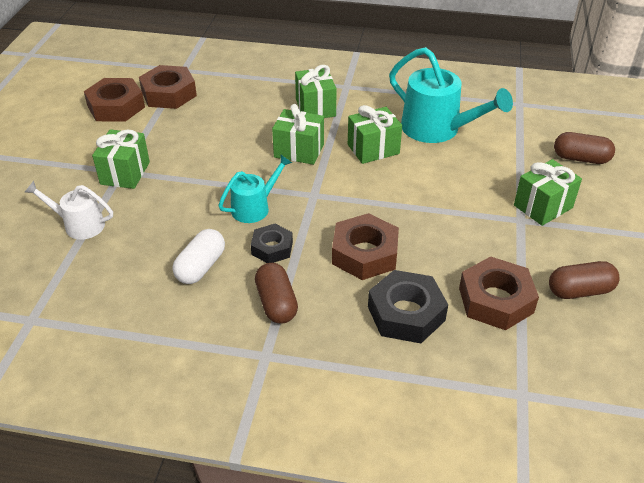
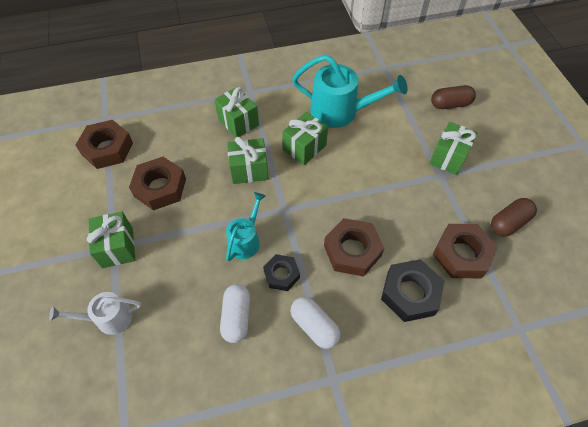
camera: 25 degrees left, 15 degrees up
brown nut [84,78,145,122] -> brown nut moved to [129,157,186,211]
brown capsule [255,263,298,324] -> white capsule [291,297,340,349]

